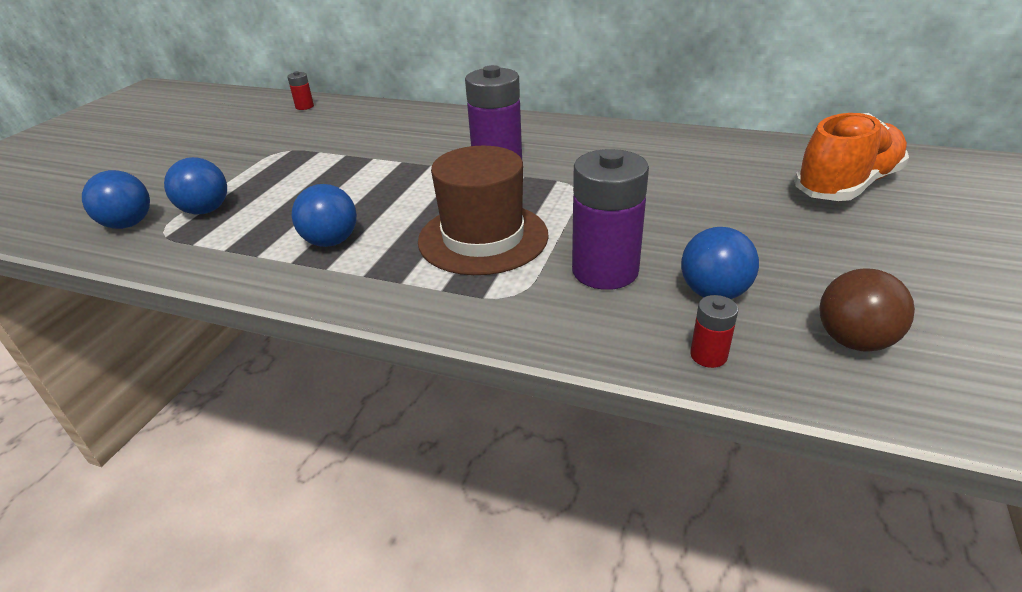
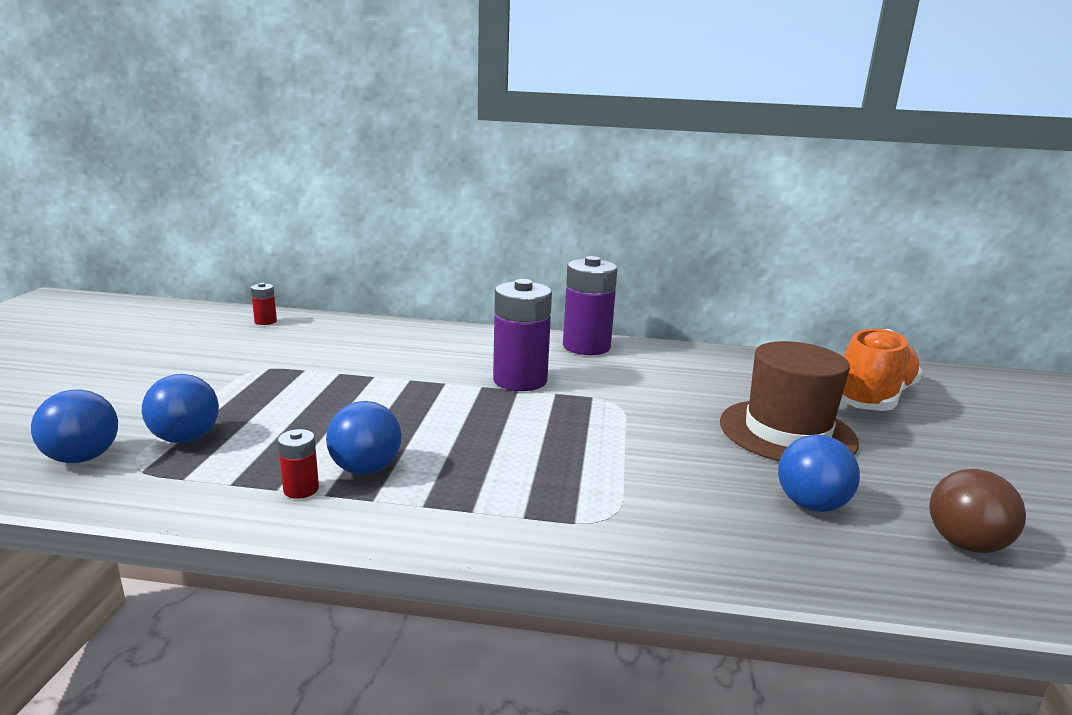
camera: 15 degrees left, 15 degrees down
brown hat [418,146,549,275] -> brown hat moved to [720,341,859,462]
purple battery [572,149,649,290] -> purple battery moved to [563,256,617,355]
red battery [690,295,738,368] -> red battery moved to [278,429,319,499]

